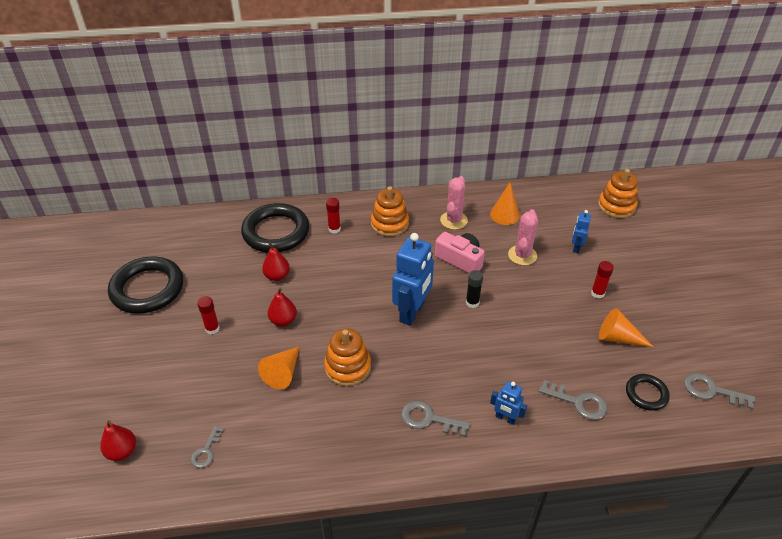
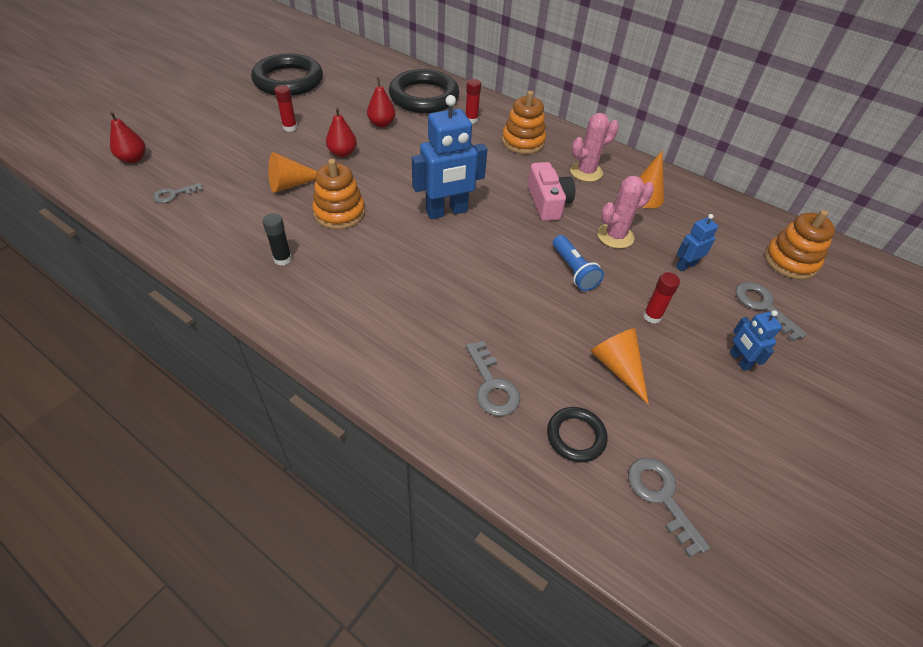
camera: 40 degrees right, 5 degrees up
grey key [401,400,470,437] -> grey key moved to [735,282,807,341]
black glue stick [466,270,483,308] -> black glue stick moved to [262,213,292,266]
blue robot [490,381,527,425] -> blue robot moved to [729,310,782,371]
none -> blue flashlight [553,235,604,291]

